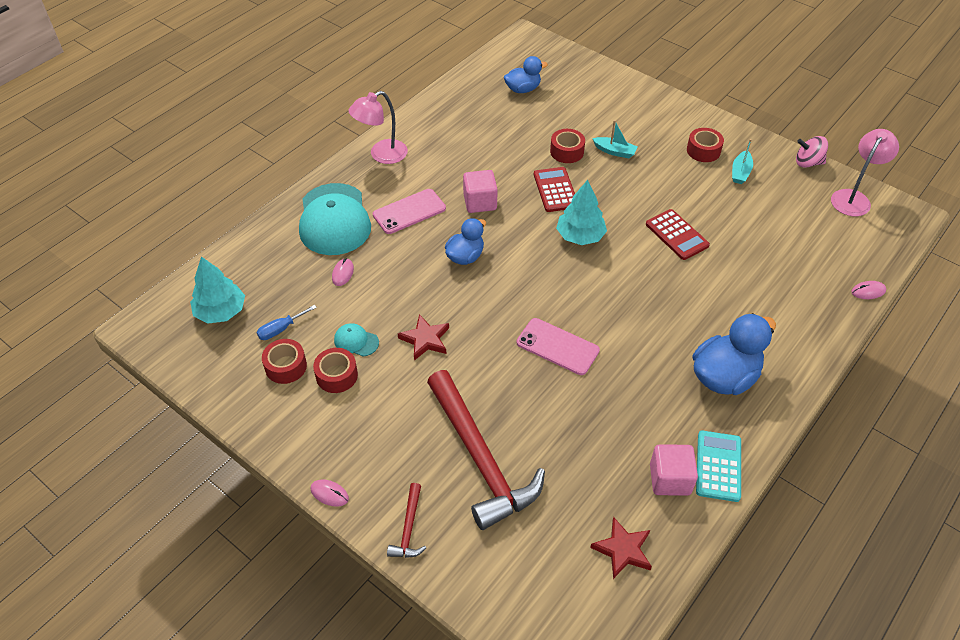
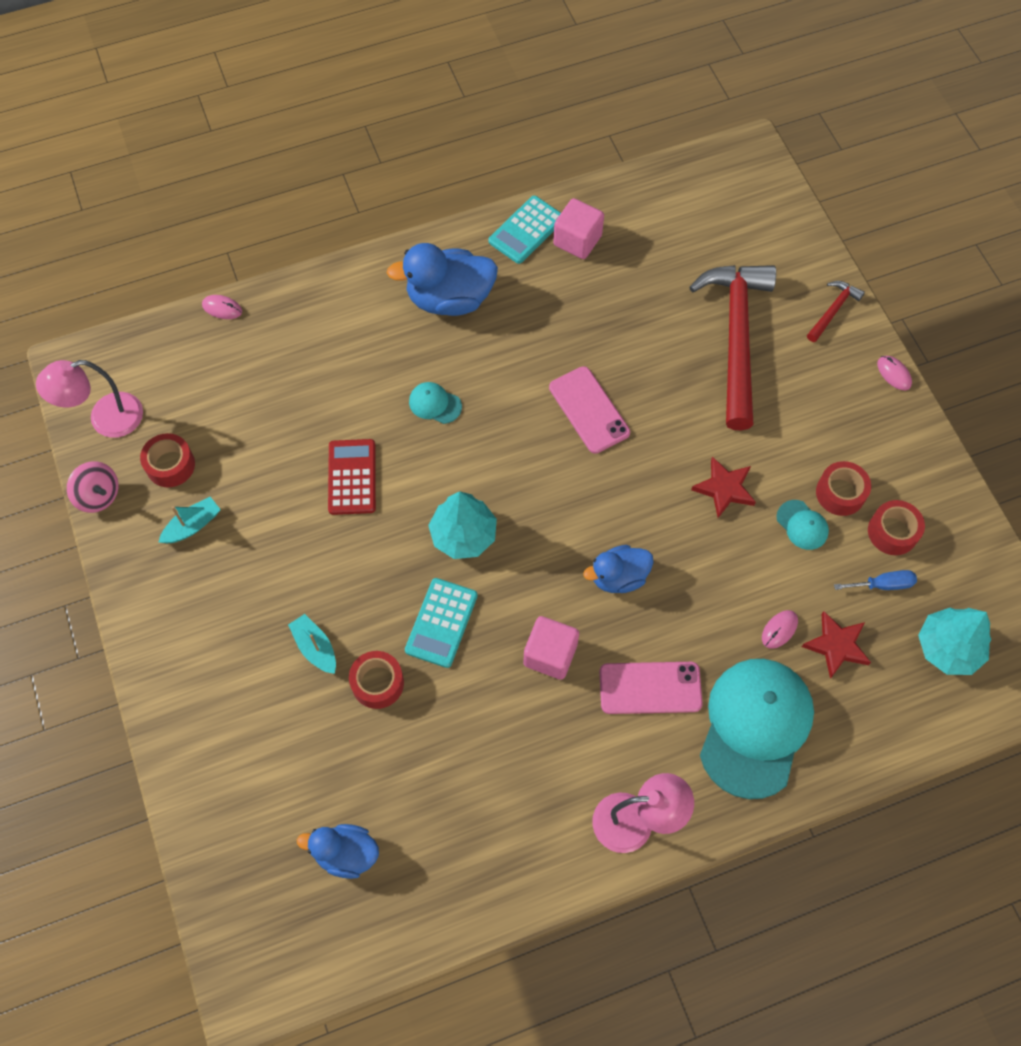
camera: 150 degrees left, 15 degrees up
red calculator [534,167,575,212] -> turquoise calculator [405,578,478,668]
red star [590,517,652,579] -> red star moved to [802,611,871,679]
red tape [687,128,724,162] -> red tape moved to [140,433,195,487]
none -> turquoise cap [409,382,462,424]

